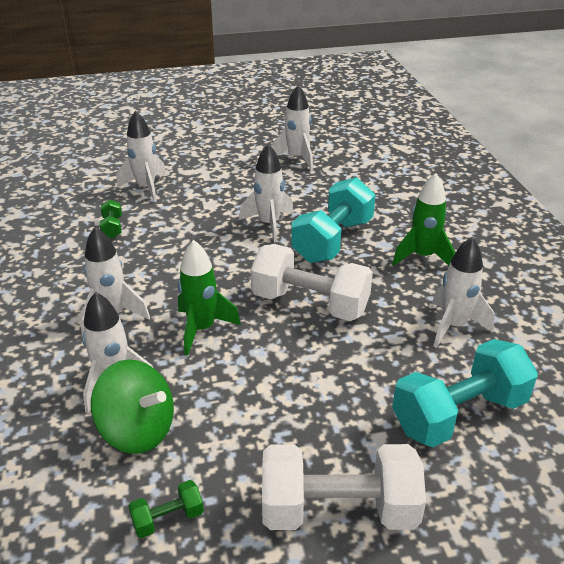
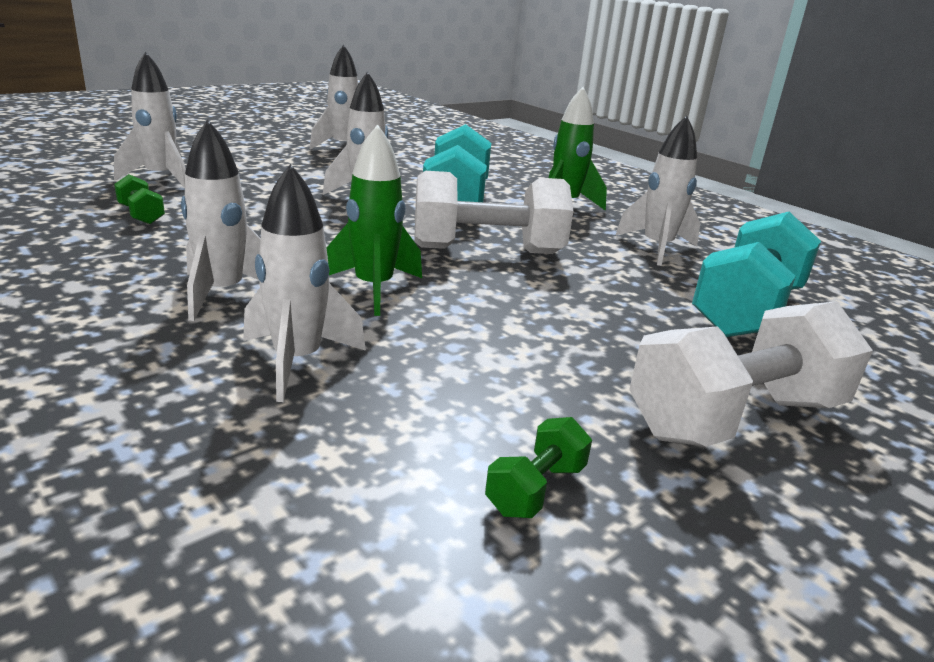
camera: 30 degrees left, 10 degrees down
green spinning top [91,359,174,454] -> none

